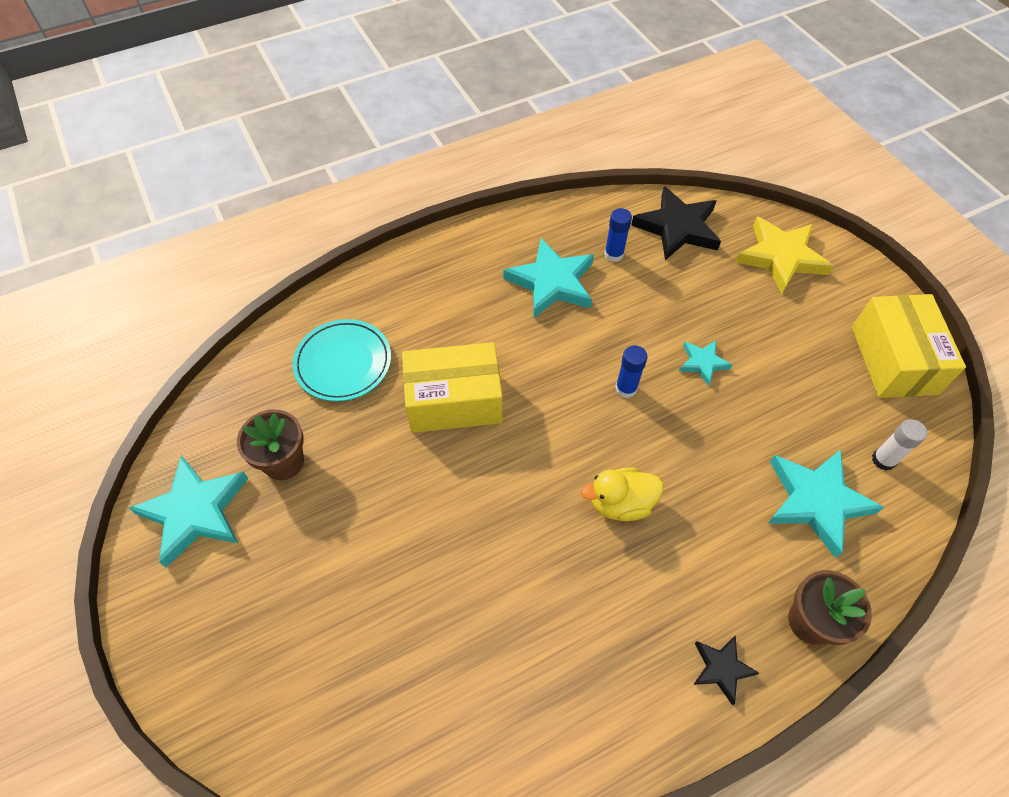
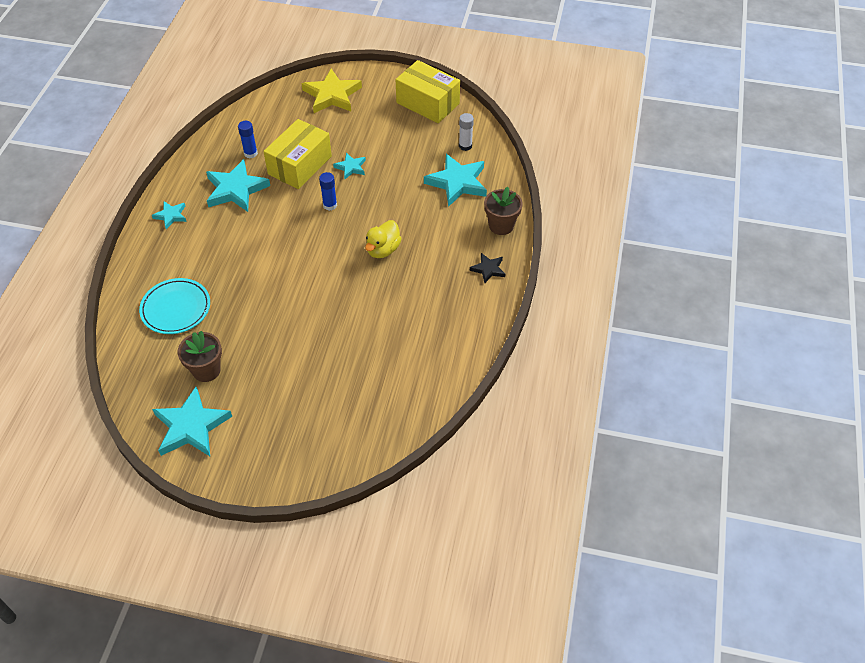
camera: 50 degrees left, 5 degrees down
yellow box [402,342,502,433] -> yellow box moved to [263,119,332,189]
black star [631,186,721,260] -> none
none -> turquoise star [152,201,187,229]

